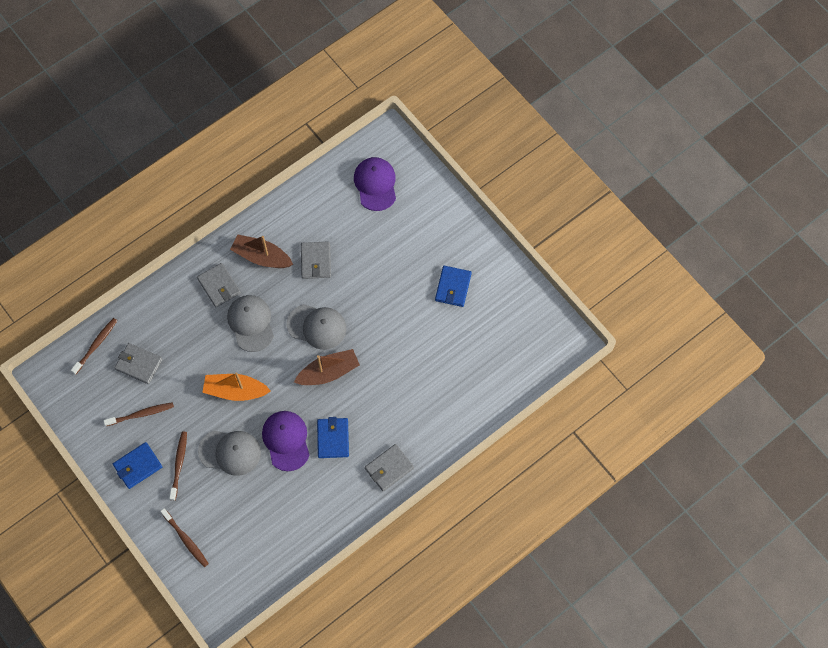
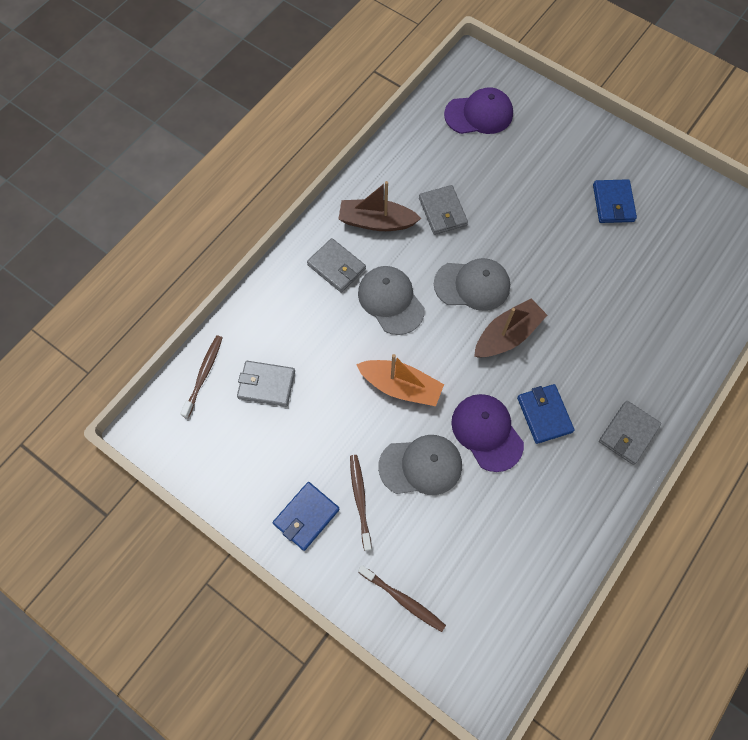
camera: 15 degrees left, 0 degrees up
brown toothbrush [103,402,174,426] -> none
orange boat [202,372,271,401] -> orange boat turned 150 degrees counterclockwise [356,354,444,406]
purple cap [354,157,396,211] -> purple cap turned 105 degrees clockwise [444,87,513,134]

